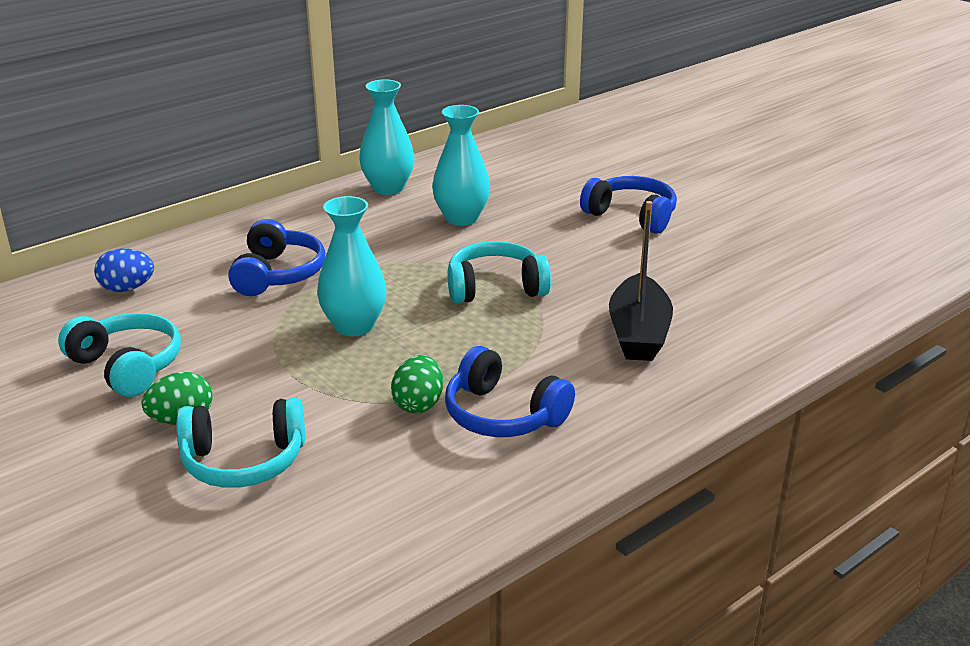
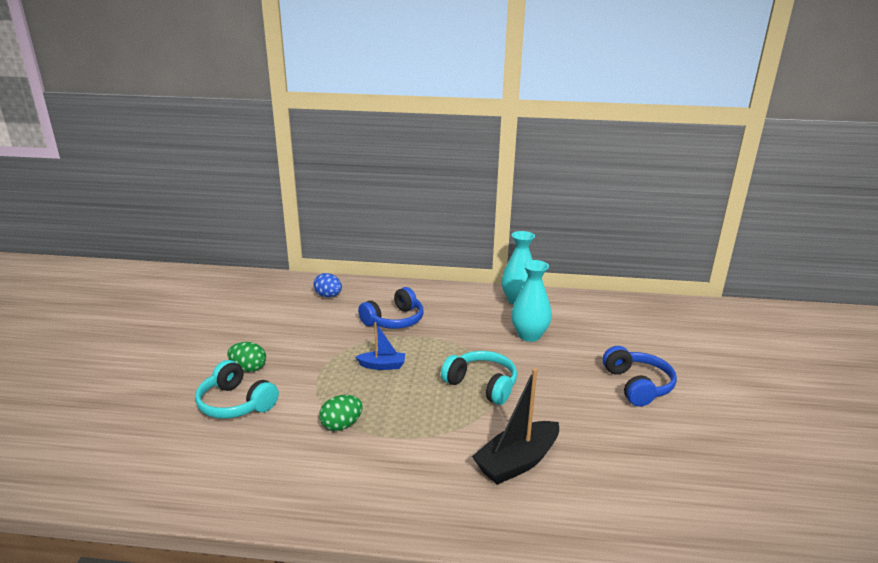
camera: 45 degrees right, 5 degrees down
turquoise headphones [58,313,181,397] -> none
turquoise vase [317,196,387,336] -> blue boat [356,322,405,370]
blue headphones [445,346,575,437] -> none

